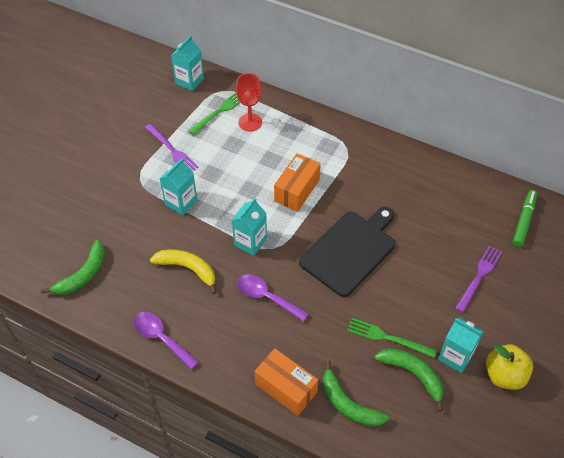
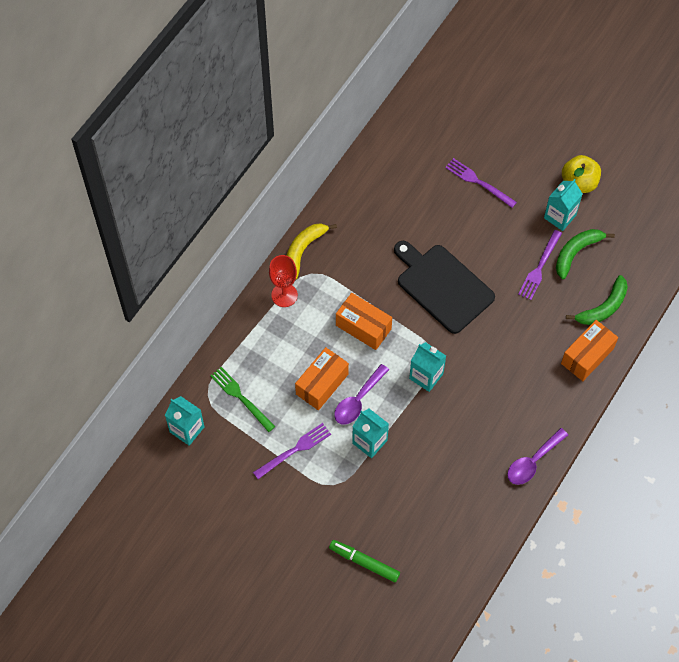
camera: 85 degrees left, 10 degrees up
green banana [41,240,105,295] -> none
yellow banana [150,250,216,294] -> yellow banana moved to [287,223,337,279]
red goblet [236,73,262,132] -> red goblet moved to [269,255,298,307]
purple spoon [237,274,309,321] -> purple spoon moved to [334,364,389,425]
green fork [347,318,437,358] -> purple fork [518,230,562,300]
green marker [513,190,537,247] -> green marker moved to [329,540,400,582]
none -> orange box [295,347,349,410]

